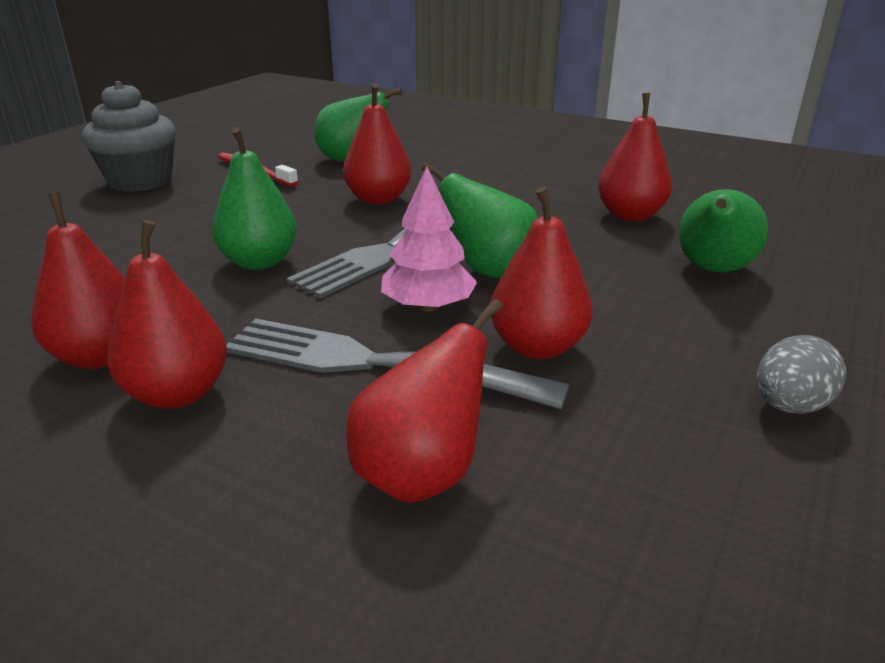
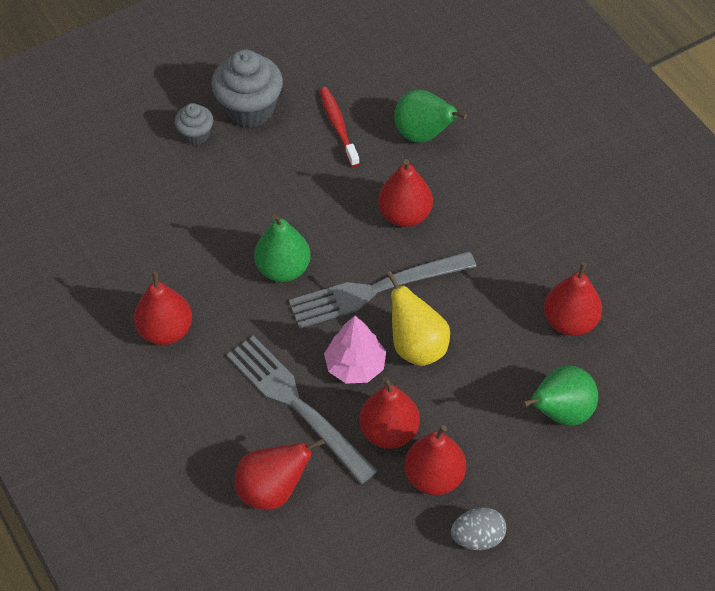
camera: 30 degrees right, 25 degrees up
red pear [107,220,227,409] -> red pear moved to [404,425,466,495]
green pear [422,163,538,278] -> yellow pear [386,271,450,366]
none -> grey cupcake [174,103,213,145]

